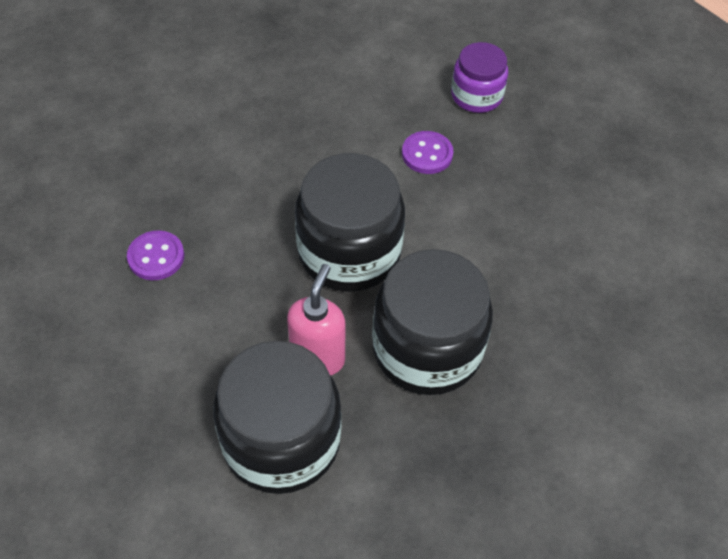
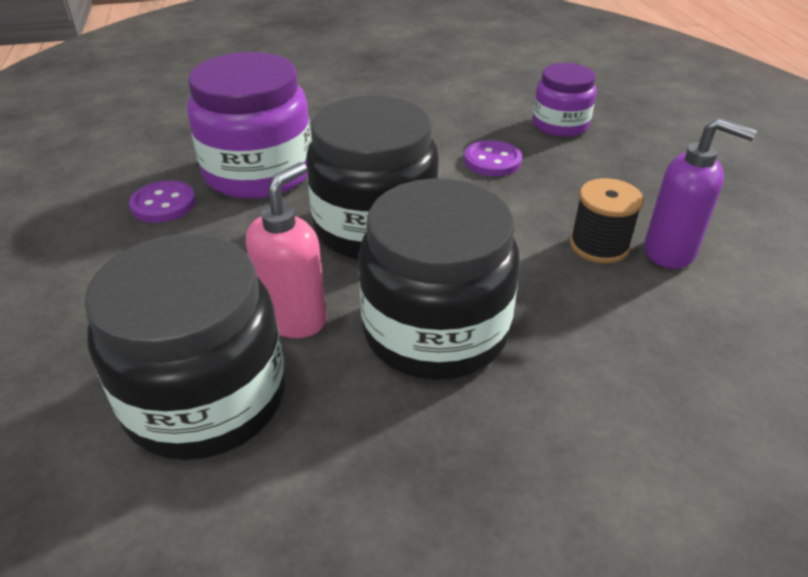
camera: 15 degrees right, 15 degrees down
none -> purple jar [187,52,312,199]
none -> black spool [570,178,643,263]
none -> purple soap dispenser [644,118,757,269]

